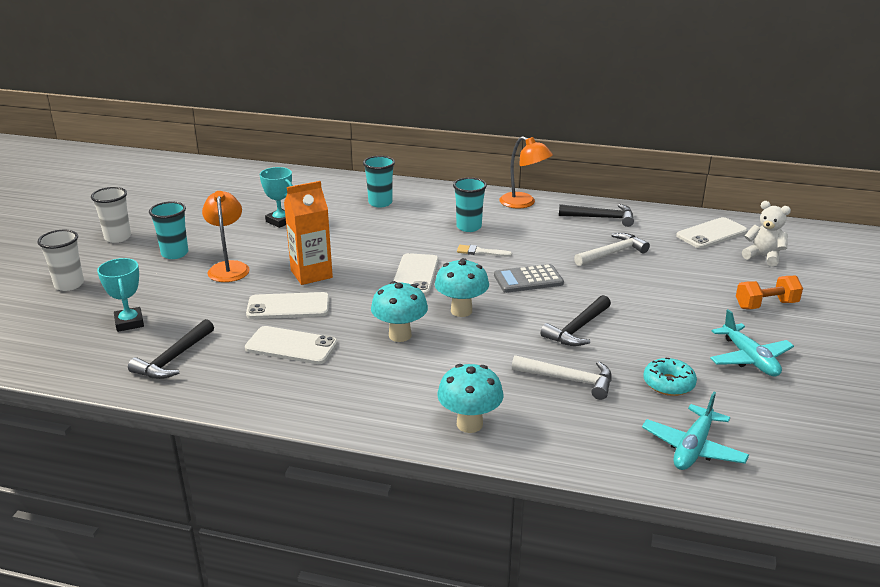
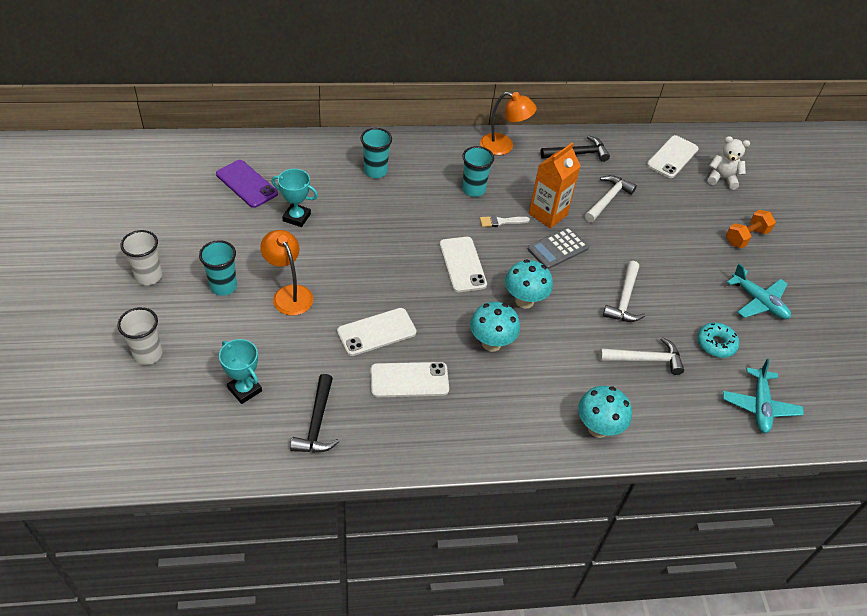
camera: 25 degrees left, 20 degrees up
orange carton [284,181,333,285] -> orange carton moved to [529,143,581,229]
black hammer [541,295,611,346] -> white hammer [603,261,645,322]
none -> purple phone [216,160,278,208]

